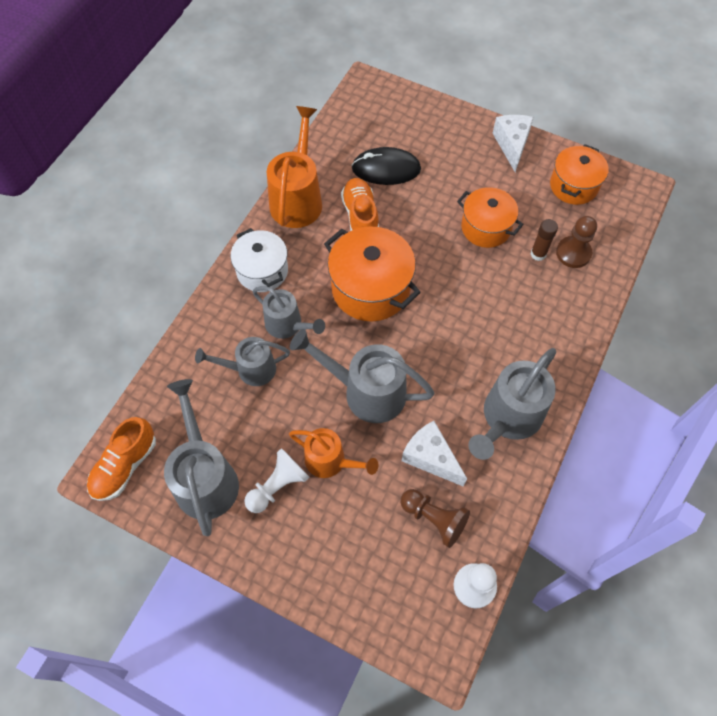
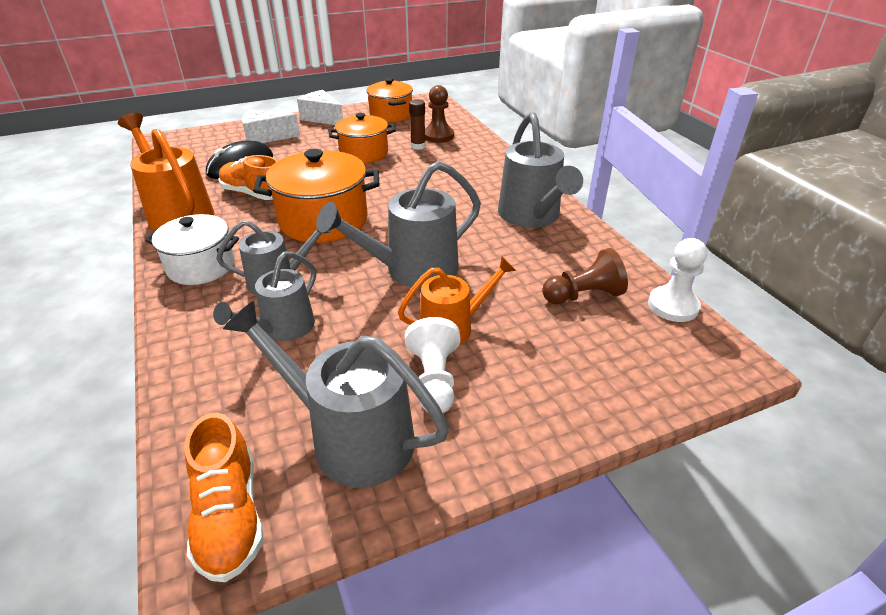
camera: 50 degrees left, 25 degrees down
white cheese [402,421,467,487] -> white cheese moved to [242,109,300,143]

